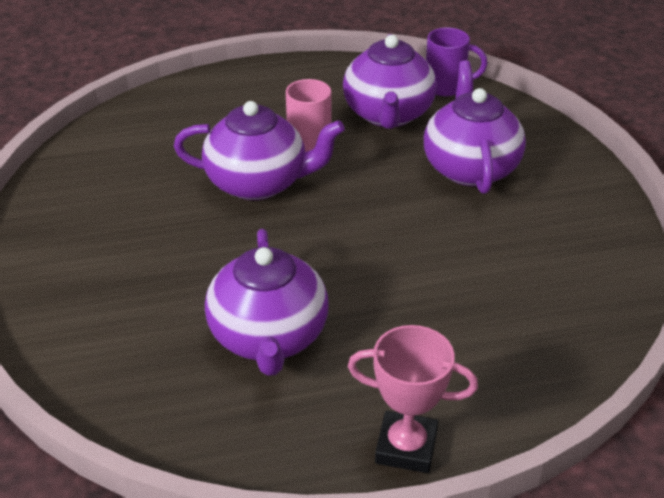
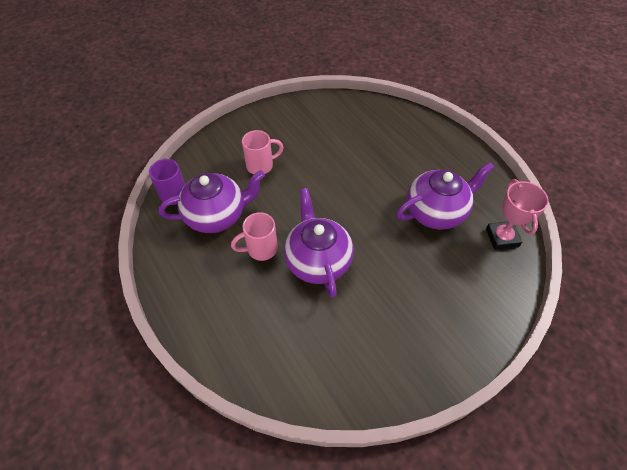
camera: 110 degrees left, 15 degrees up
pink trophy [347,325,478,473] -> pink trophy moved to [486,179,549,250]
purple teapot [424,60,526,194] -> pink mug [242,130,283,174]

